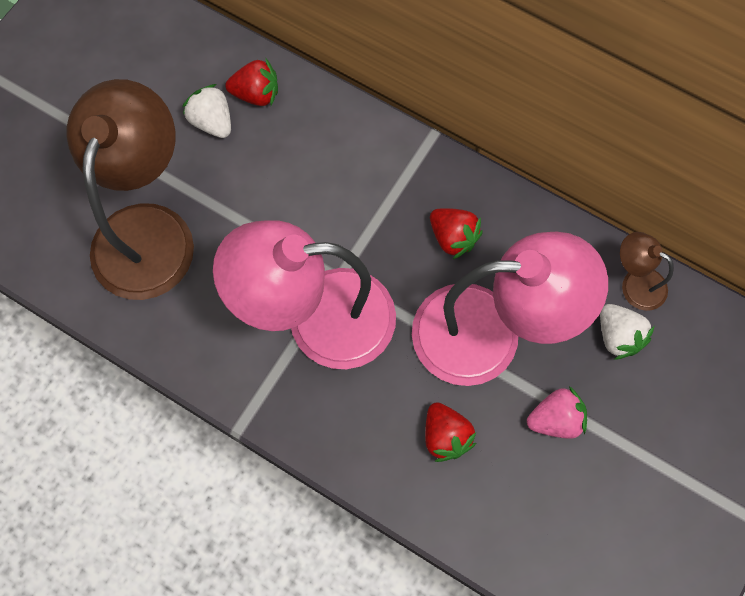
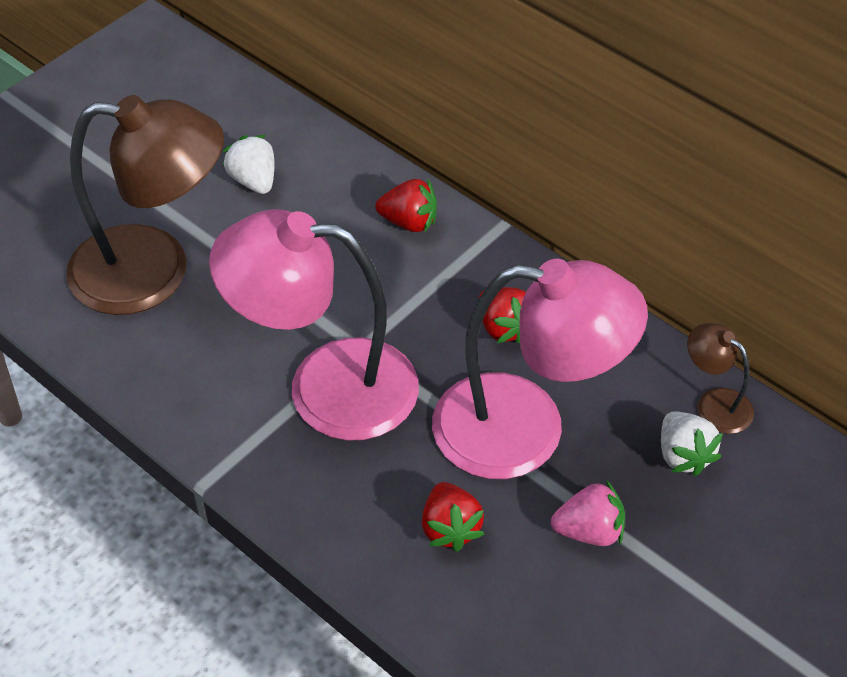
camera: 10 degrees right, 20 degrees down
brown lamp [67,79,194,300] -> brown lamp turned 75 degrees clockwise [66,95,224,315]
red strawberry [225,59,278,106] -> red strawberry moved to [375,179,437,233]

